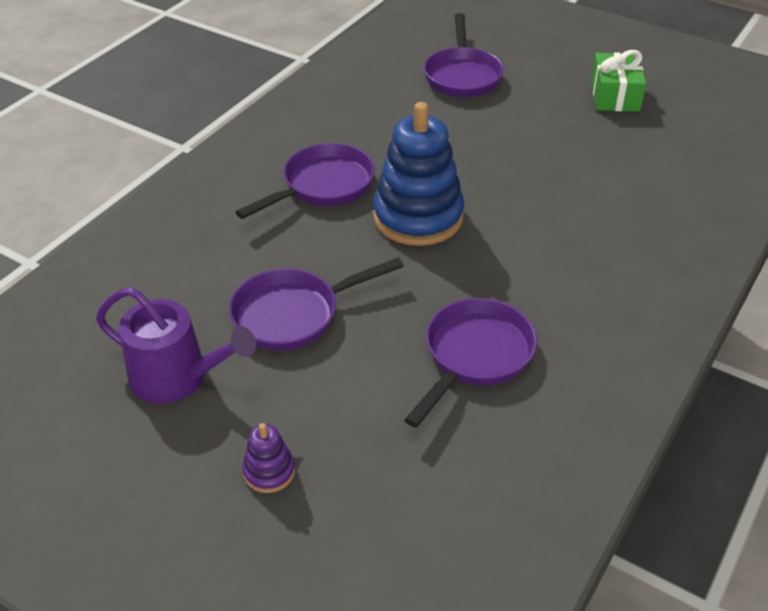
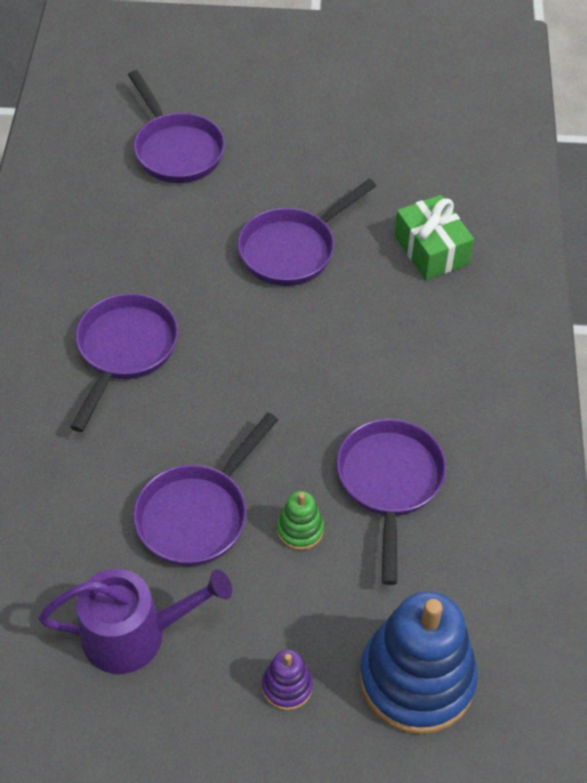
camera: 30 degrees left, 10 degrees up
blue stacking toy [373,102,464,246] -> blue stacking toy moved to [359,591,478,734]
green gift [591,50,646,112] -> green gift moved to [394,195,474,280]
none -> purple pan [237,179,376,286]
none -> green stacking toy [277,491,324,550]

